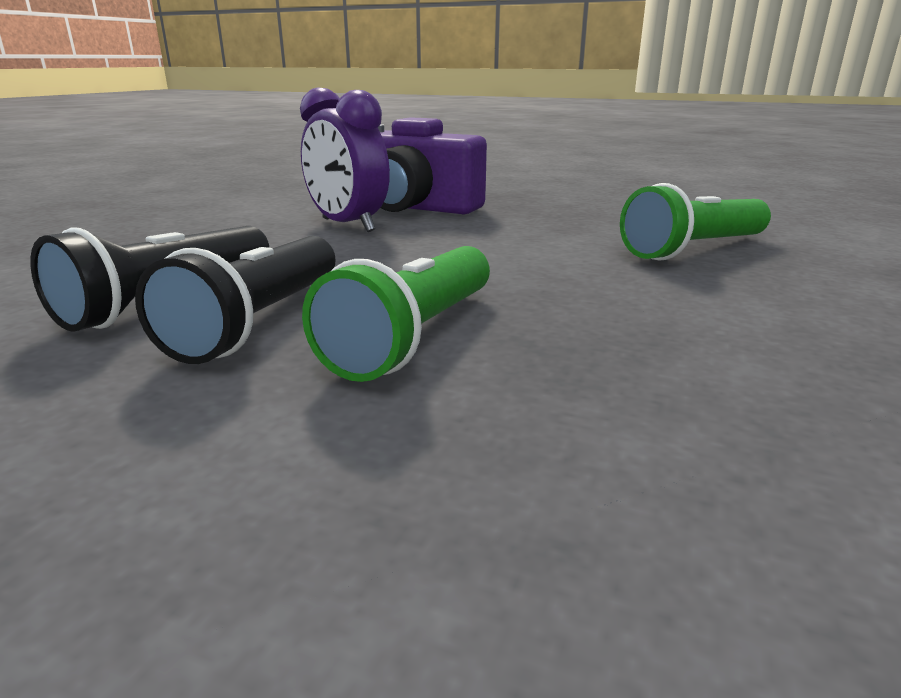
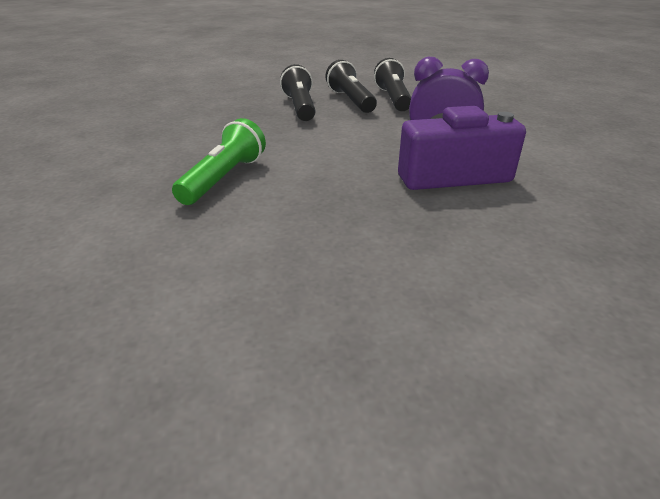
camera: 145 degrees right, 10 degrees up
green flashlight [302,246,490,382] -> black flashlight [280,64,316,121]

